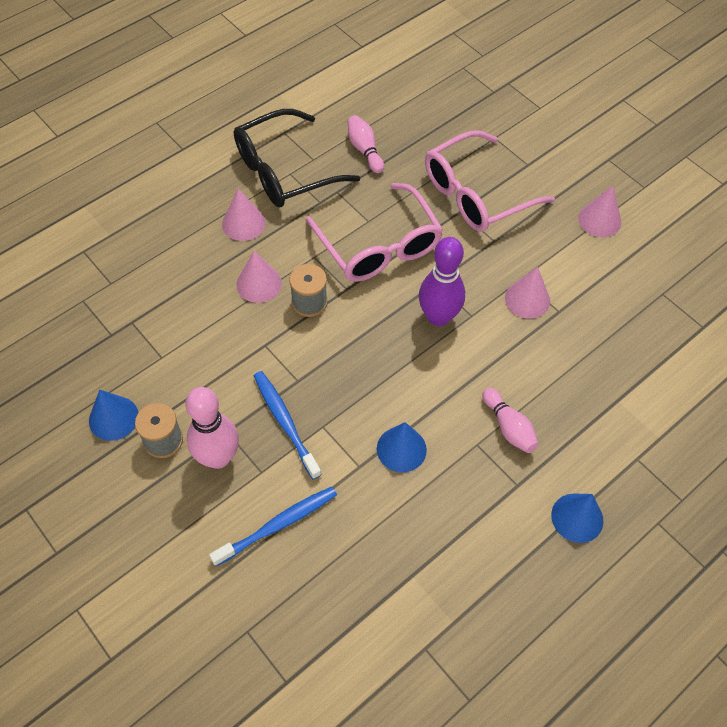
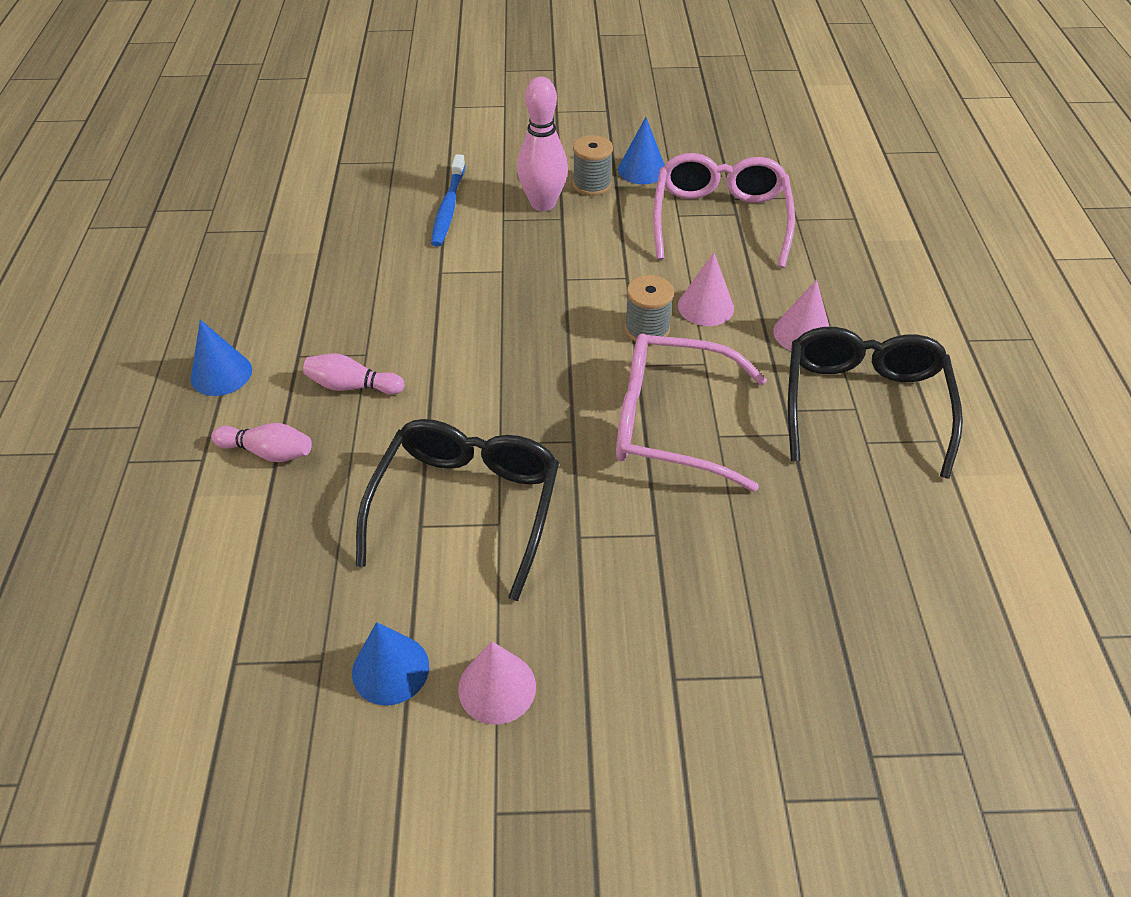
camera: 130 degrees right, 10 degrees down
blue toothbrush [254,371,322,480] -> none
pink bowling pin [348,115,384,173] -> pink bowling pin moved to [211,423,312,462]
blue cone [377,422,427,473] -> blue cone moved to [352,622,429,706]
purple bowling pin [419,237,465,326] -> none
pink glasses [425,130,555,232] -> pink glasses moved to [653,153,795,268]
pink cone [505,267,550,319] -> black glasses [356,419,559,601]

